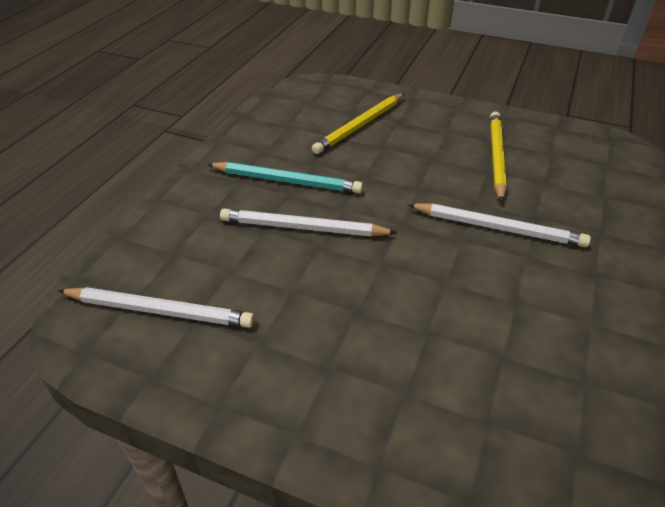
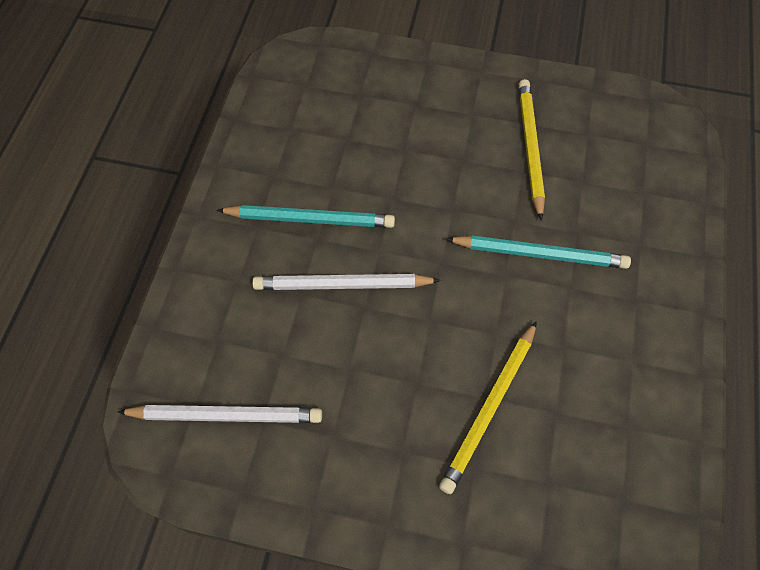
camera: 10 degrees left, 20 degrees up
yellow pencil [312,93,404,154] -> yellow pencil moved to [439,321,537,494]
white pencil [408,203,591,247] -> turquoise pencil [446,236,631,269]

